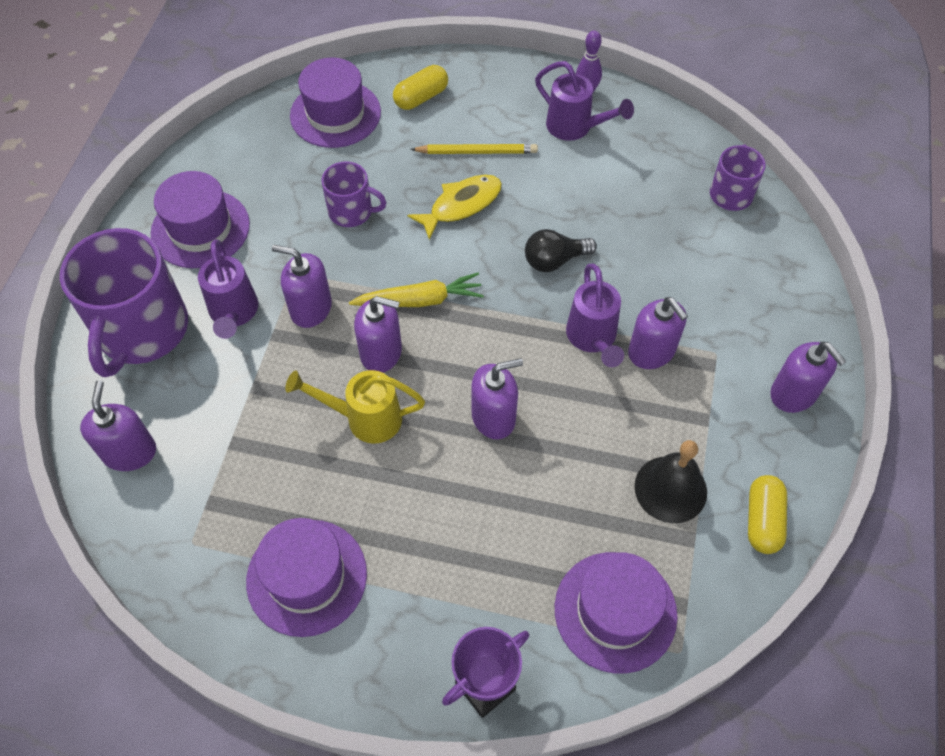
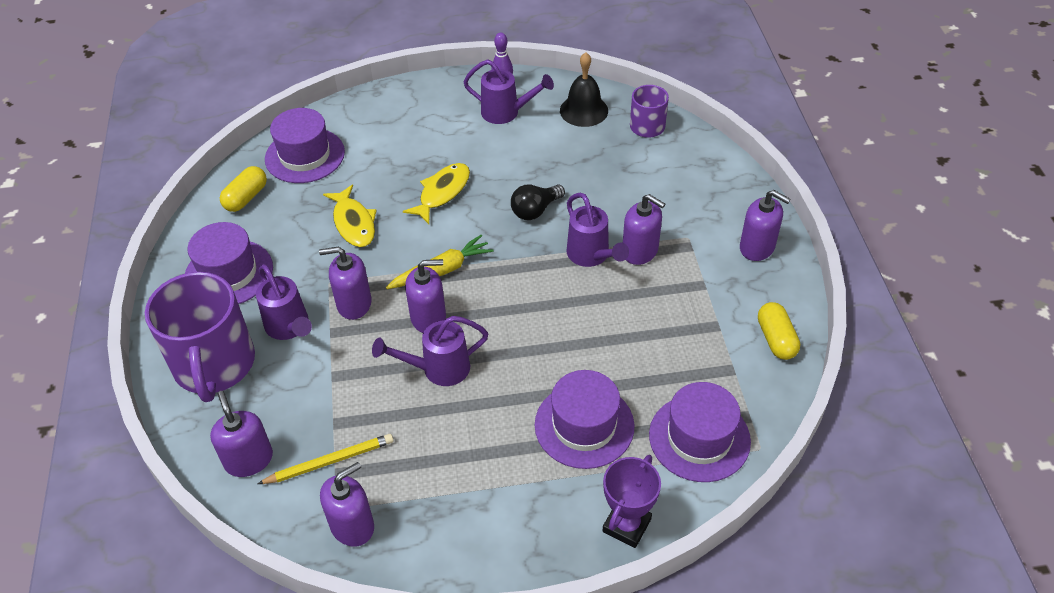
camera: 20 degrees left, 10 degrees down
purple hat [246,518,367,637] -> purple hat moved to [535,370,635,469]
yellow watering can [285,370,425,444] -> purple watering can [372,316,488,386]
purple mug [322,161,387,227] -> yellow fish [323,185,377,247]
yellow capsule [393,65,448,110] -> yellow capsule moved to [220,166,267,212]
yellow pencil [410,144,538,154] -> yellow pencil moved to [258,434,394,484]
purple soap dispenser [471,358,523,439] -> purple soap dispenser moved to [320,462,374,547]
black bell [635,440,707,523] -> black bell moved to [560,52,608,127]

